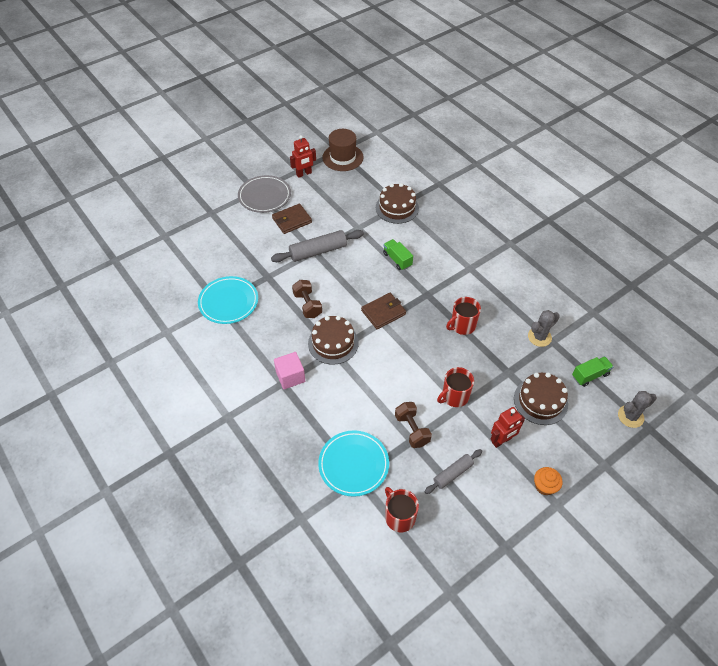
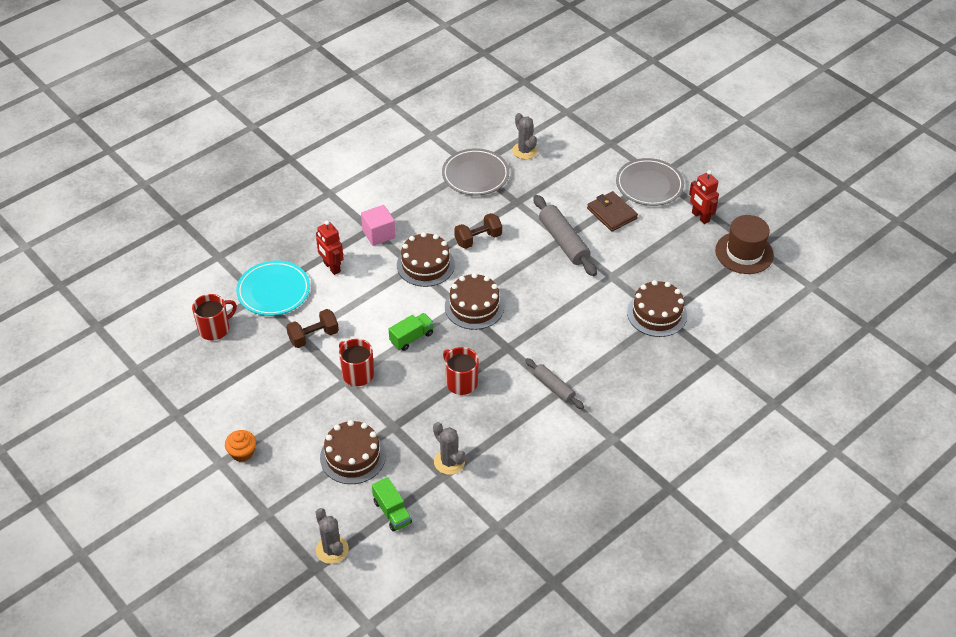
camera: 85 degrees right, 5 degrees down
turquoise plate [198,276,258,324] -> grey plate [442,148,509,195]
brown wallet [361,293,406,329] -> brown cake [445,273,504,330]
green truck [383,239,413,270] -> green truck moved to [389,313,434,351]
grey rolling pin [424,449,482,494] -> grey rolling pin moved to [525,358,584,409]
red robot [490,407,525,448] -> red robot moved to [316,220,344,275]
none -> grey cactus [512,113,538,159]

